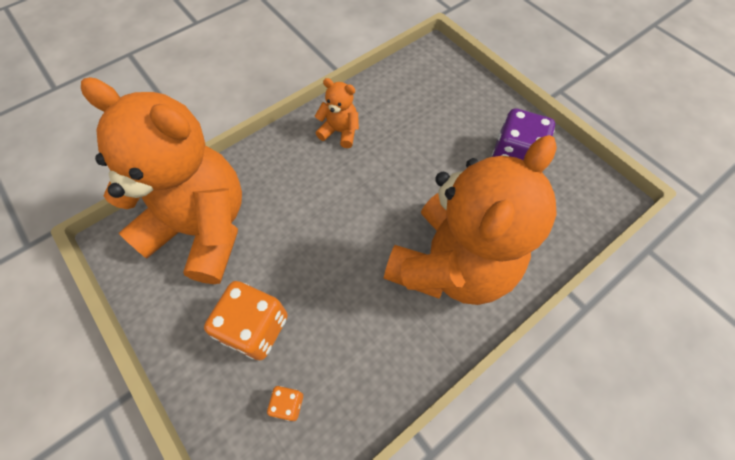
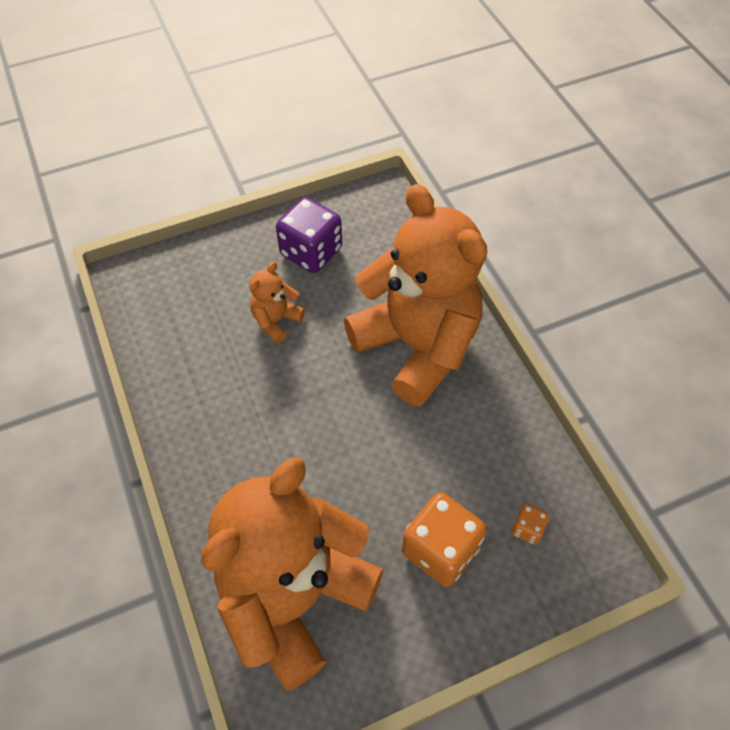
camera: 75 degrees left, 5 degrees down
orange teddy bear [315,78,359,148] -> orange teddy bear moved to [250,262,305,343]

